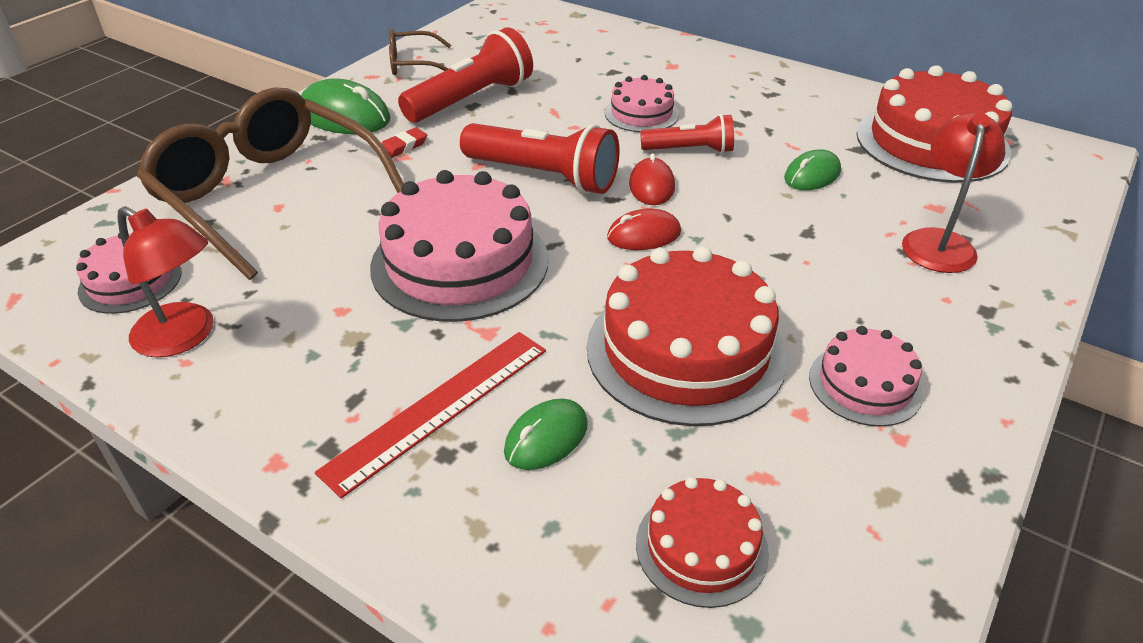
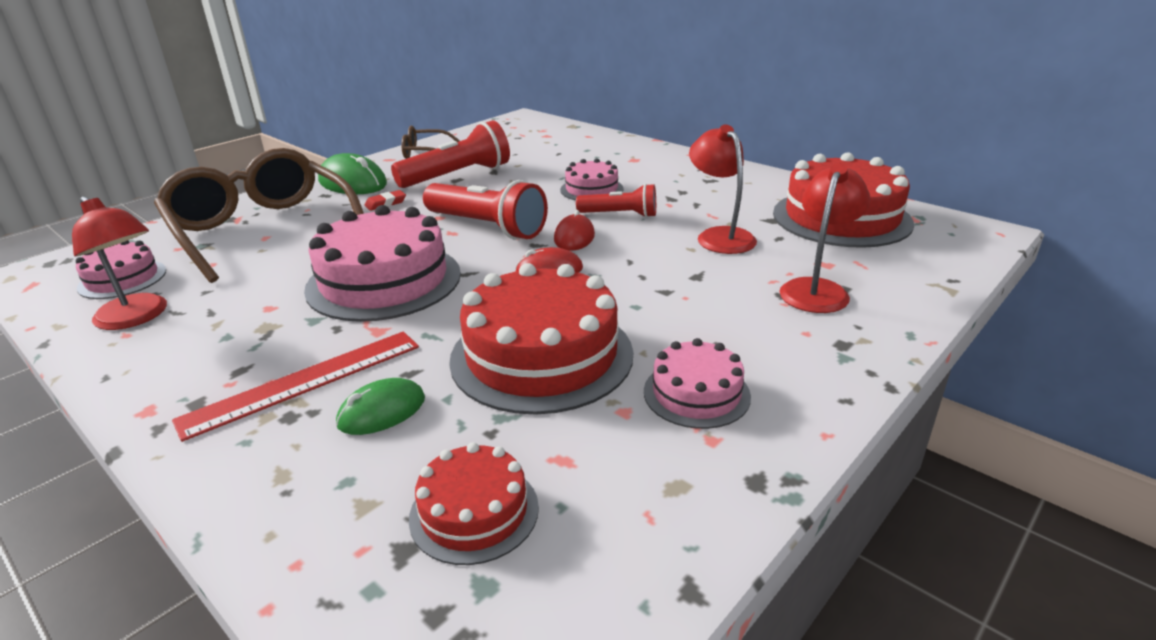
camera: 10 degrees right, 10 degrees down
green mouse [784,149,841,190] -> red lamp [689,125,757,254]

